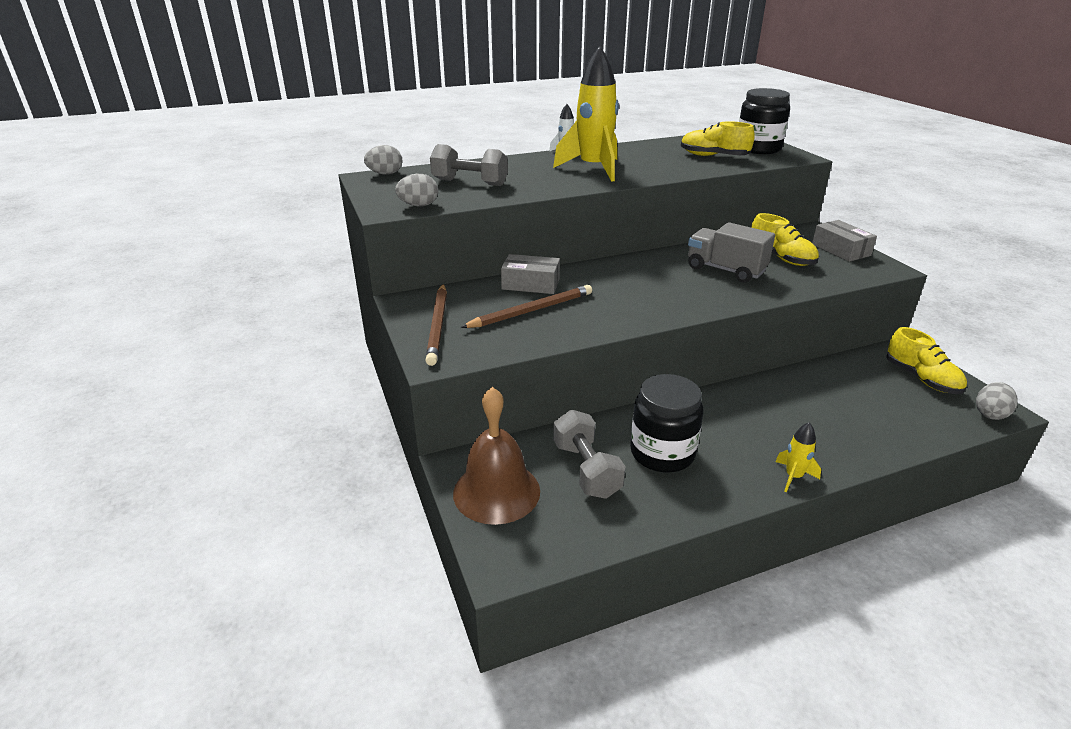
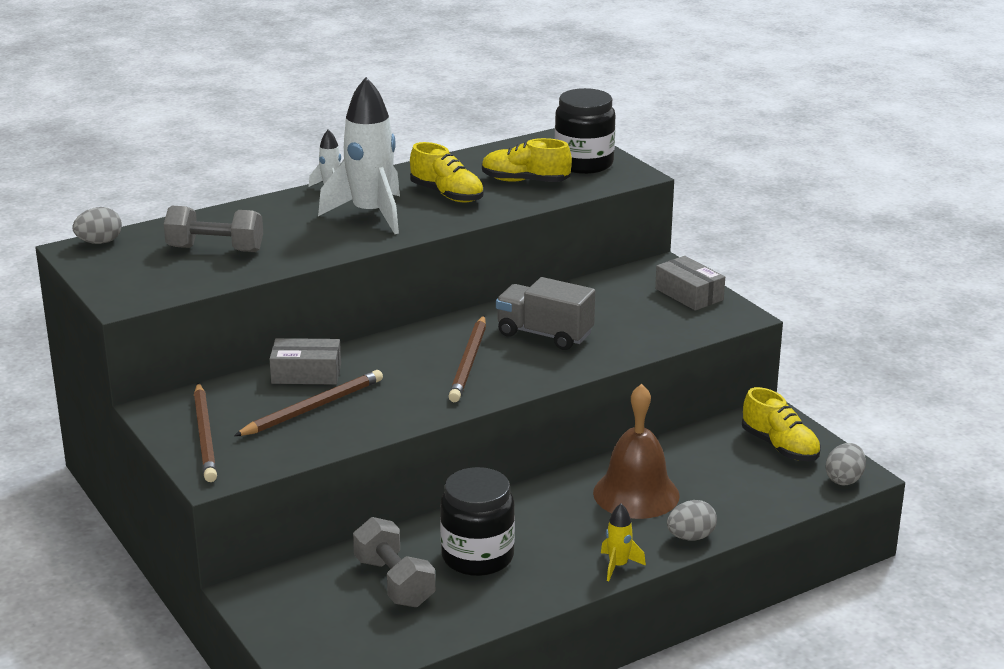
camera: 10 degrees left, 5 degrees down
grey egg [395,174,438,206] -> grey egg moved to [667,500,717,541]
brown bell [453,387,540,525] -> brown bell moved to [593,384,680,519]
yellow rocket [553,46,619,182] -> white rocket [318,77,400,234]
yellow shoe [751,213,819,266] -> yellow shoe moved to [410,142,484,203]
none -> brown pencil [448,316,486,402]

